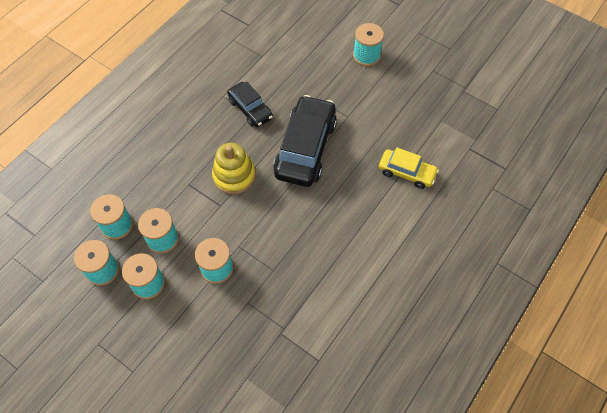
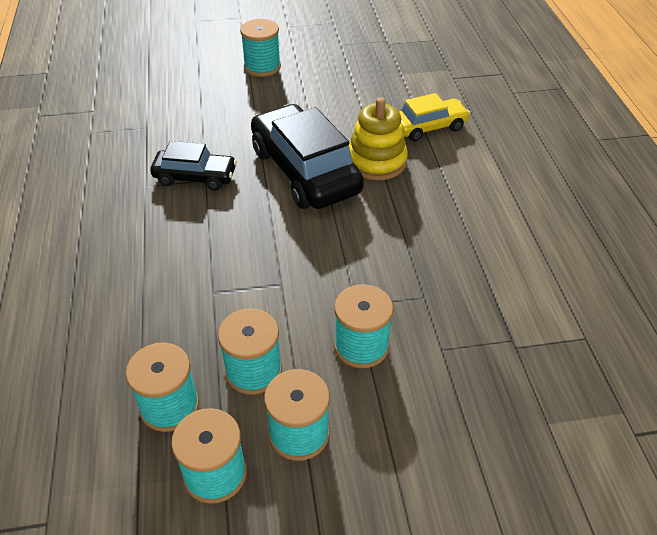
camera: 45 degrees left, 15 degrees down
yellow stacking toy [212,143,256,194] -> yellow stacking toy moved to [349,98,408,180]

